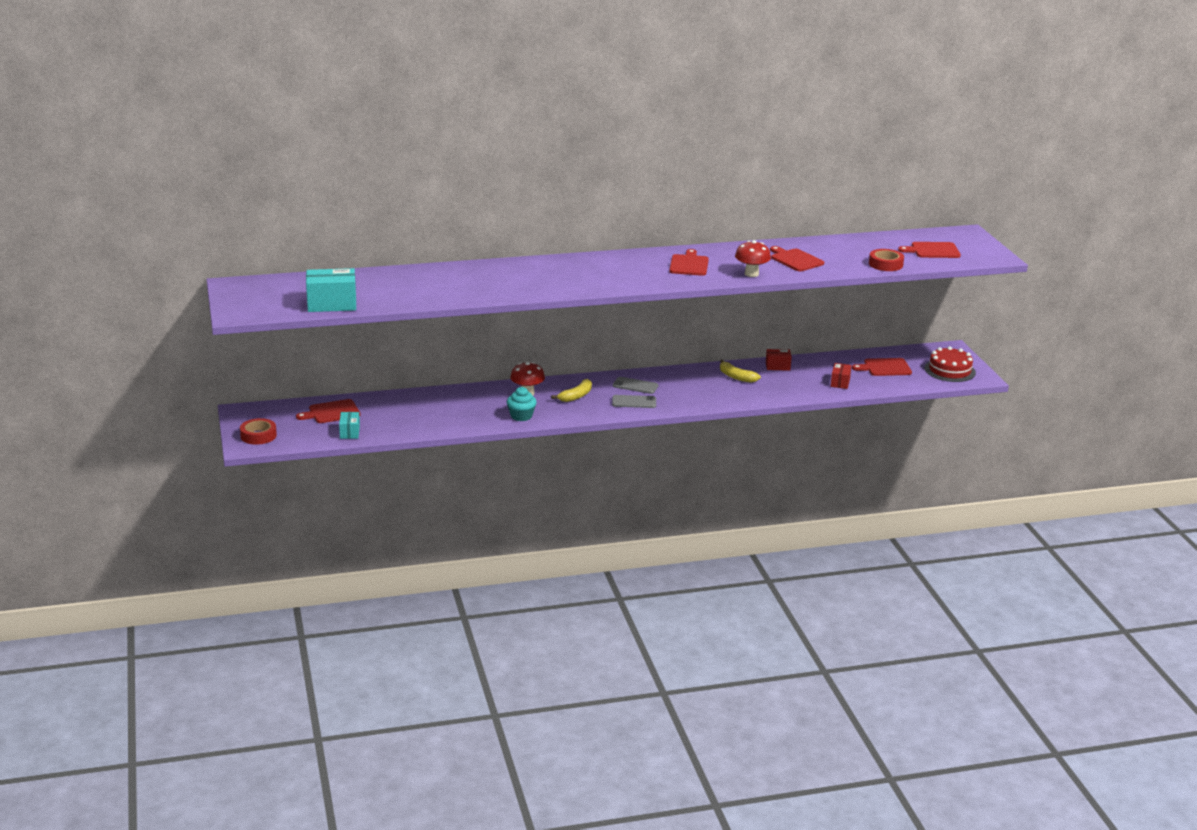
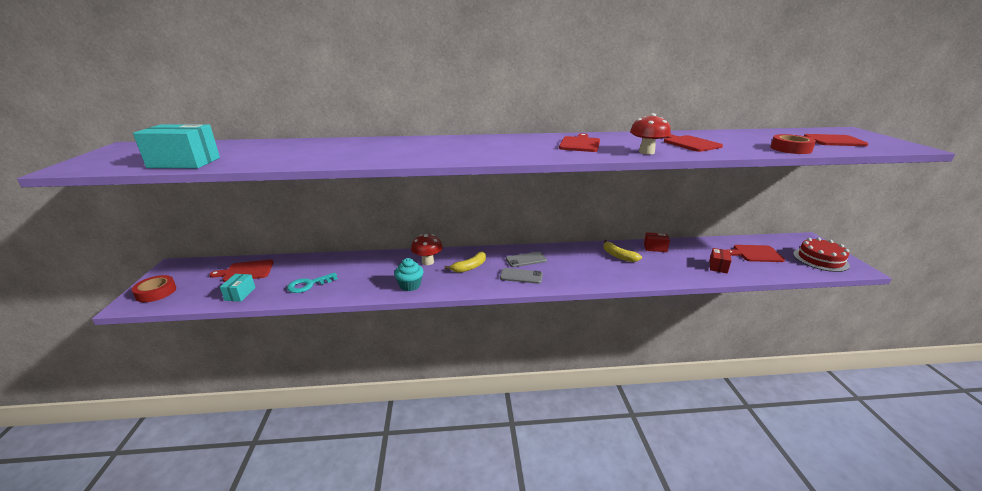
camera: 10 degrees right, 0 degrees up
grey phone [613,377,659,394] -> grey phone turned 45 degrees counterclockwise [506,252,547,267]
none -> turquoise key [287,273,338,293]

